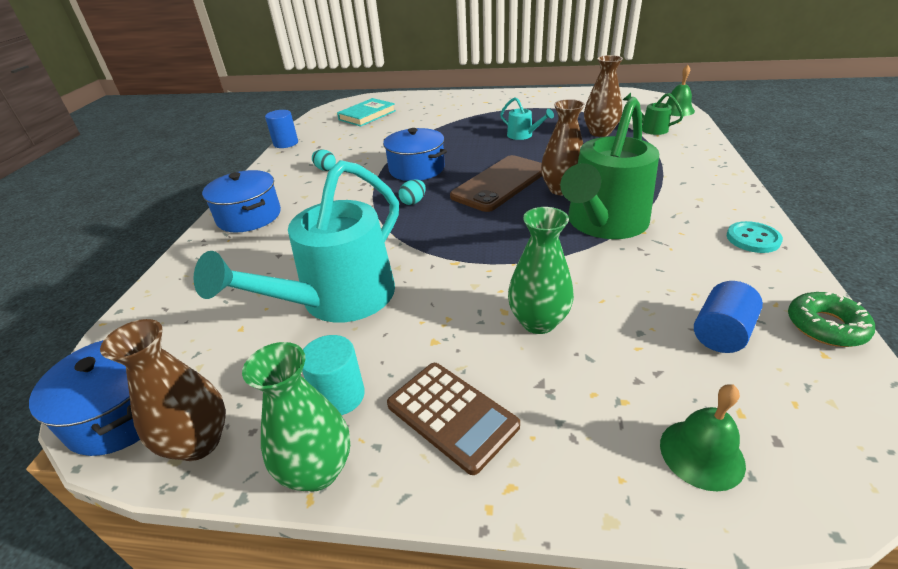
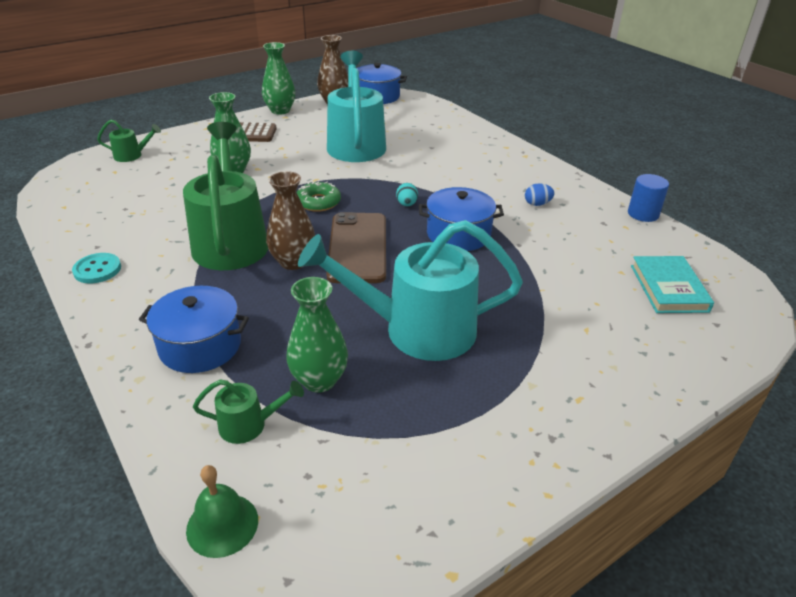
camera: 135 degrees right, 0 degrees up
blue pot [202,170,281,232] -> blue pot moved to [139,286,249,373]
turquoise cylinder [302,335,365,415] -> none
turquoise egg [312,149,336,171] -> blue egg [525,183,555,206]
turquoise watering can [500,97,554,140] -> turquoise watering can [298,220,523,361], size x2.31
brown vase [584,55,623,137] -> green vase [286,277,348,393]
green bell [660,384,746,492] -> green watering can [97,119,161,162]
blue cylinder [694,281,763,353] -> none
green donut [788,292,875,347] -> green donut moved to [297,182,341,212]

